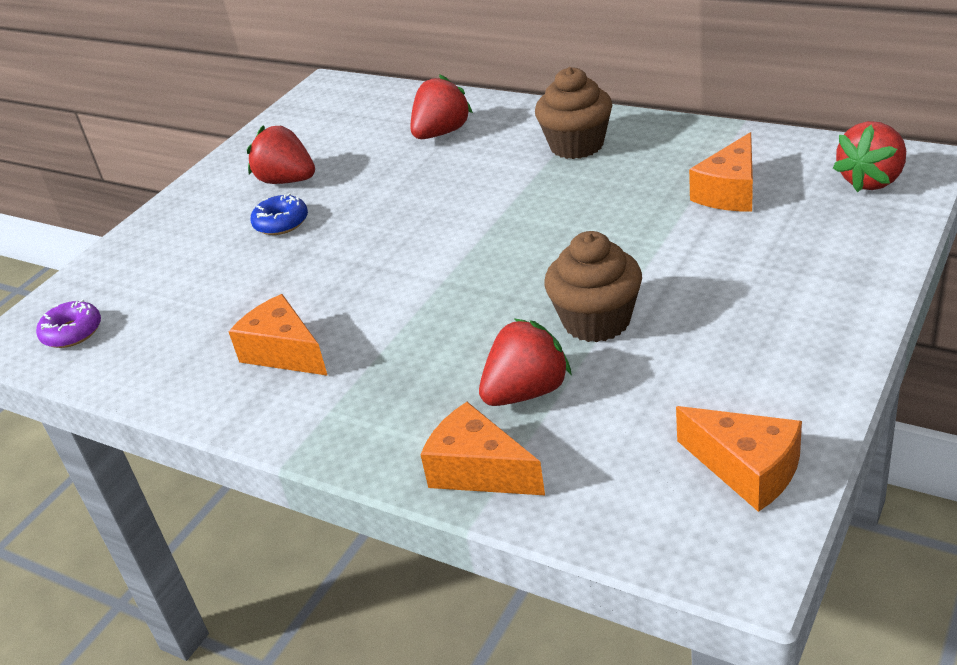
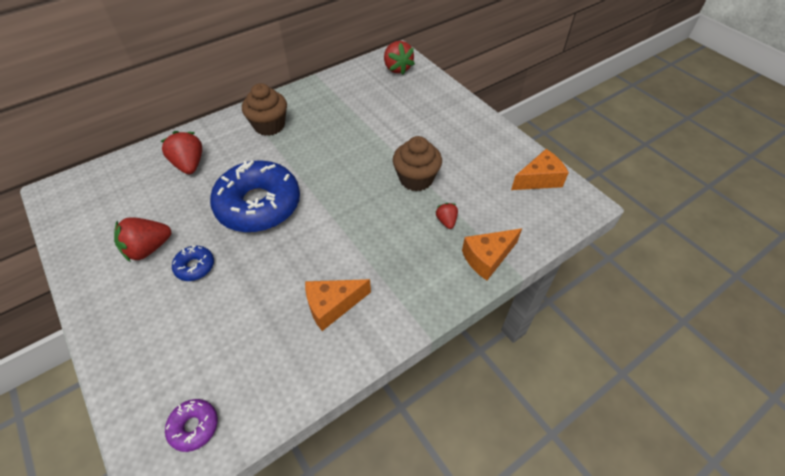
camera: 70 degrees left, 15 degrees up
red strawberry [479,319,572,406] -> red strawberry [436,203,458,229], size x0.55
orange cheese [689,132,753,212] -> none
none -> blue donut [210,160,300,232]

